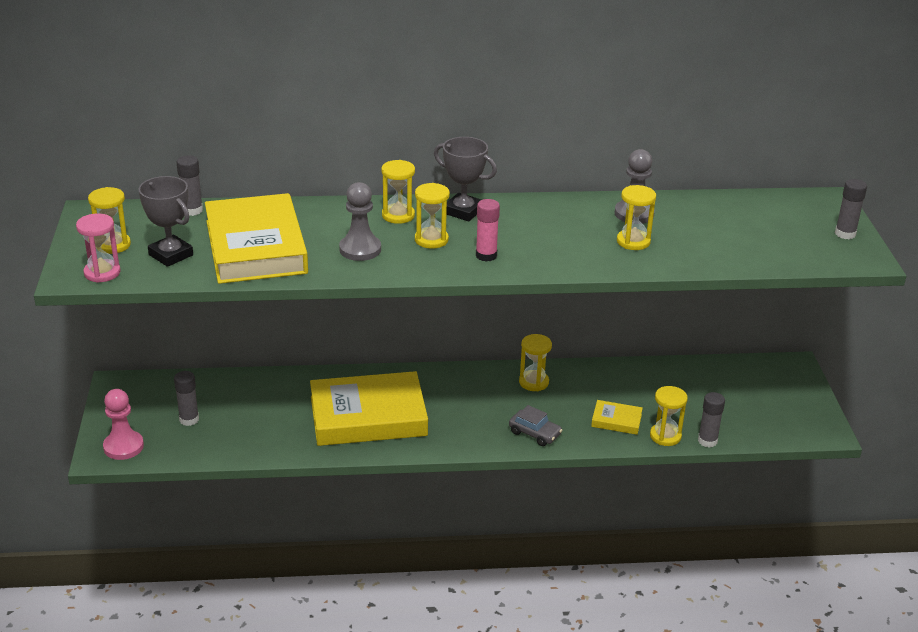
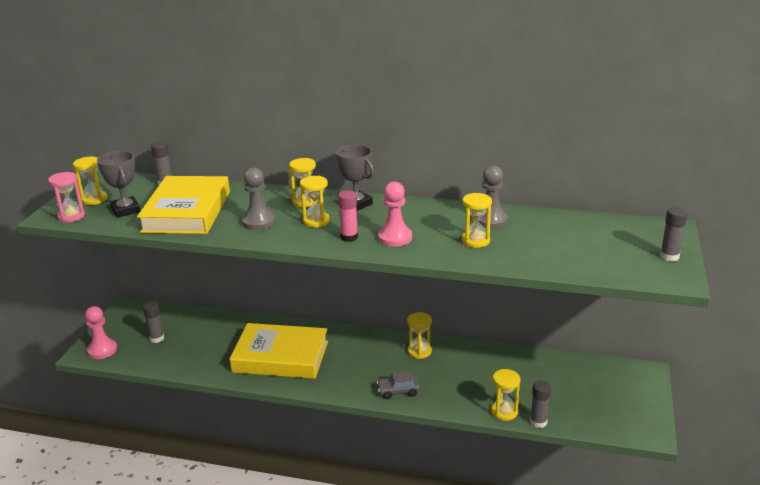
camera: 20 degrees right, 5 degrees down
grey car [509,405,562,446] -> grey car turned 120 degrees clockwise [376,370,420,399]
yellow book [591,400,643,435] -> none
none -> pink pawn [378,181,412,247]

